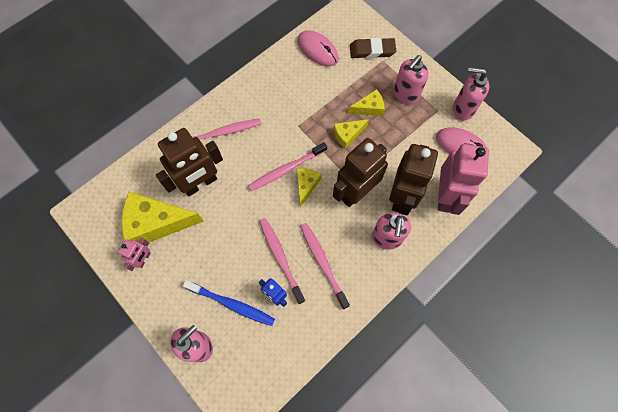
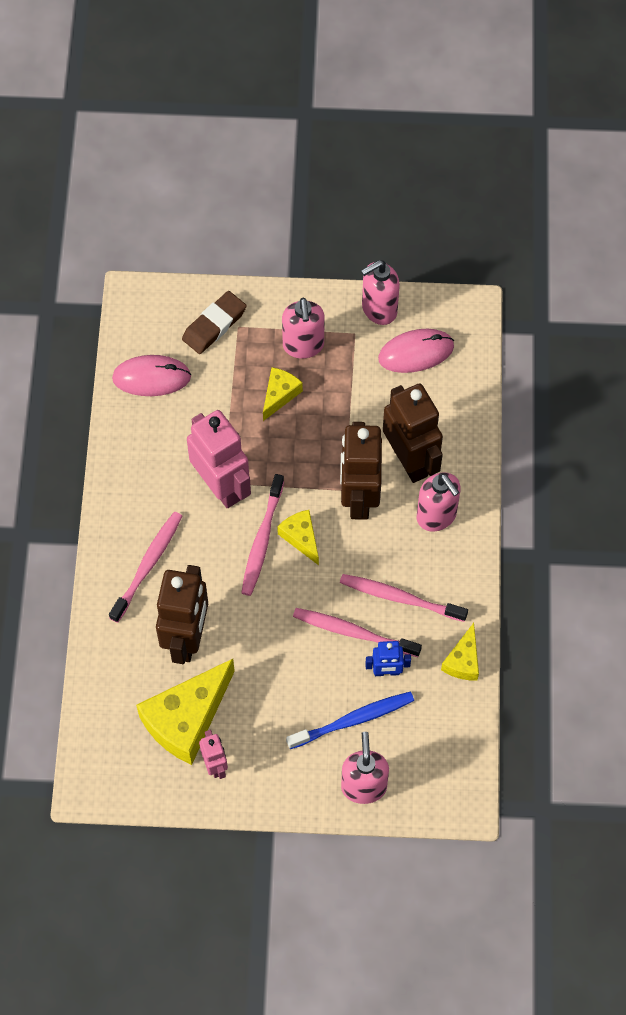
camera: 45 degrees left, 5 degrees down
yellow cheese [333,119,369,149] -> yellow cheese moved to [441,623,479,680]
pink robot [438,143,489,215] -> pink robot moved to [187,410,251,508]

